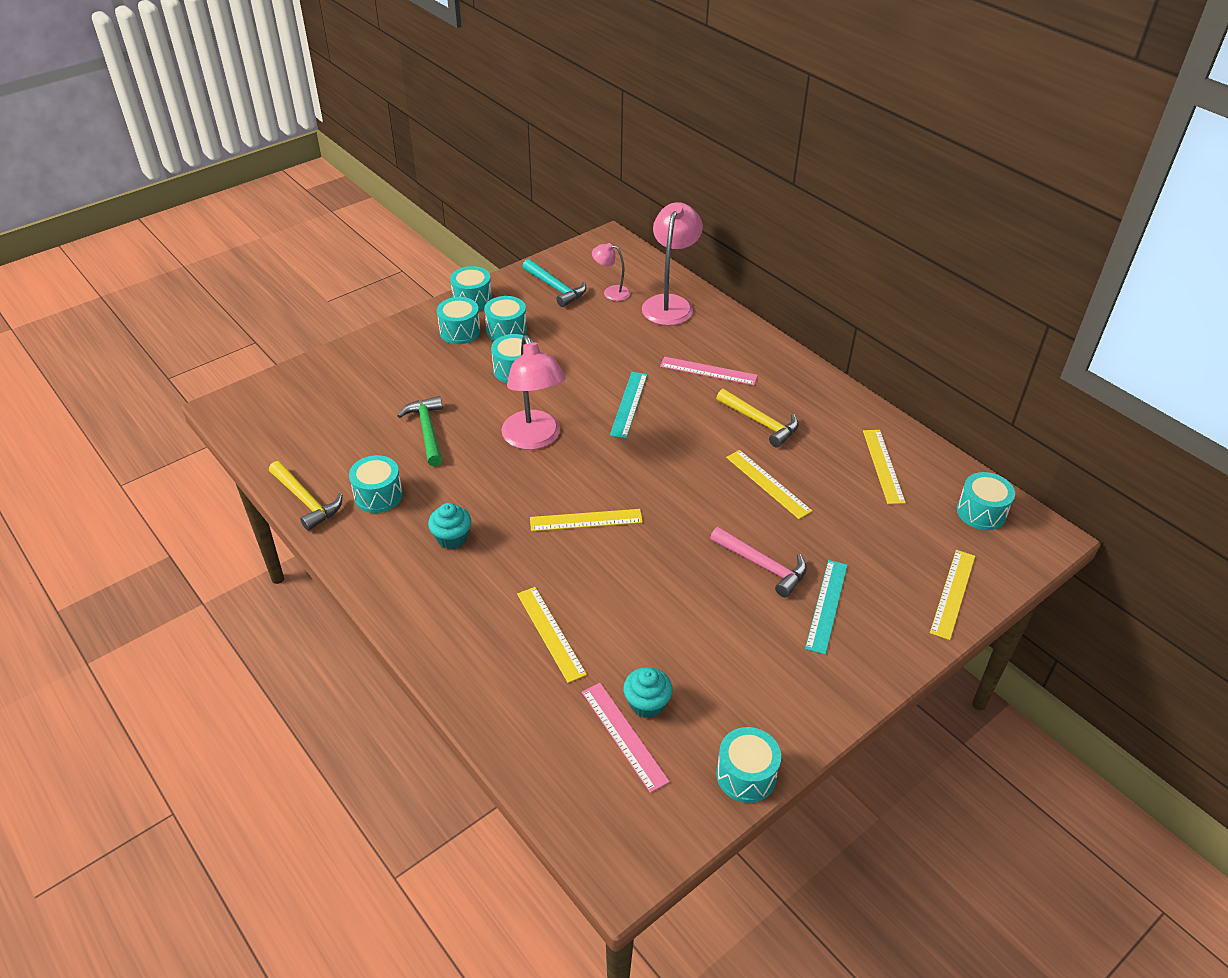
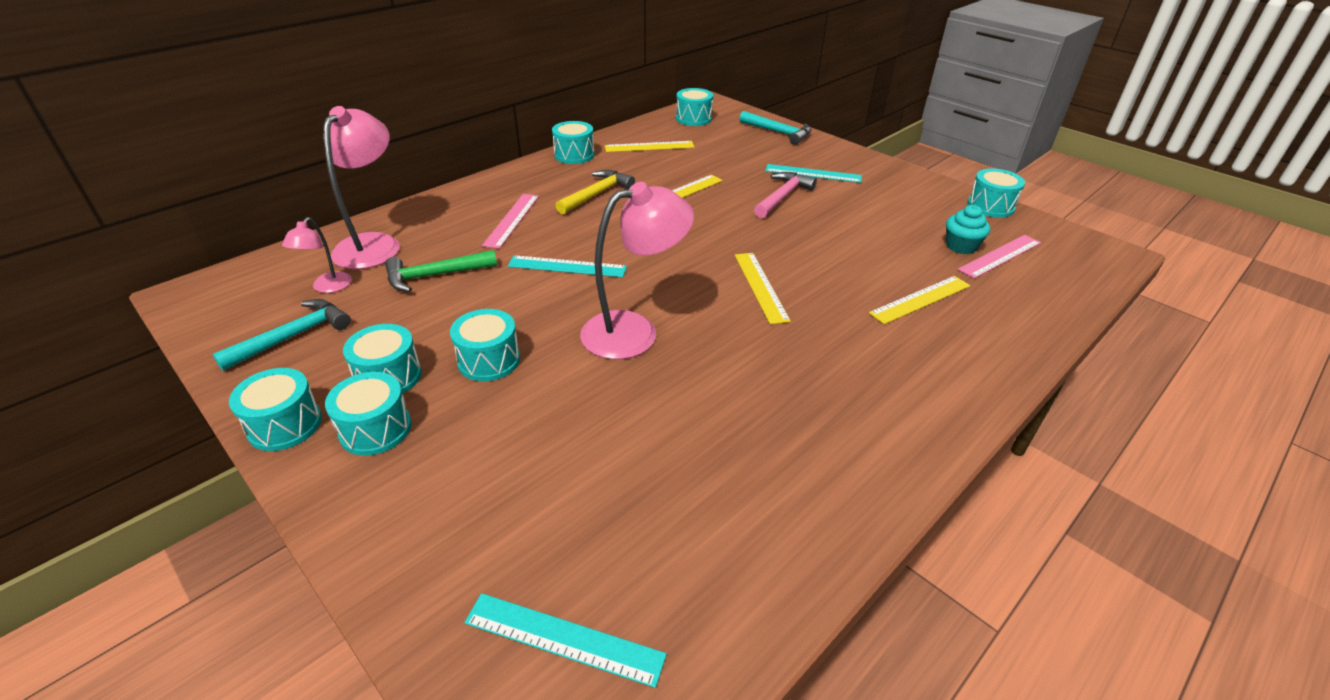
camera: 95 degrees left, 5 degrees down
yellow hammer [269,461,343,531] -> none
turquoise drum [349,455,403,513] -> turquoise drum moved to [552,121,595,164]
green hammer [397,396,443,466] -> green hammer moved to [385,250,497,292]
turquoise cupcake [428,503,471,549] -> none
pink lamp [642,202,703,326] -> pink lamp turned 90 degrees clockwise [323,106,400,269]
yellow ruler [930,550,975,640] -> turquoise hammer [739,111,811,145]
none -> turquoise ruler [464,593,667,688]

